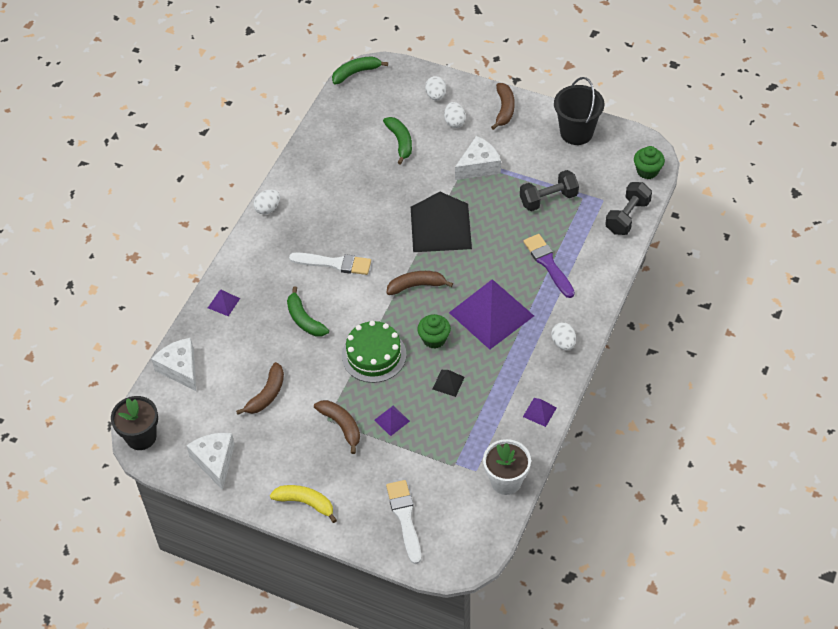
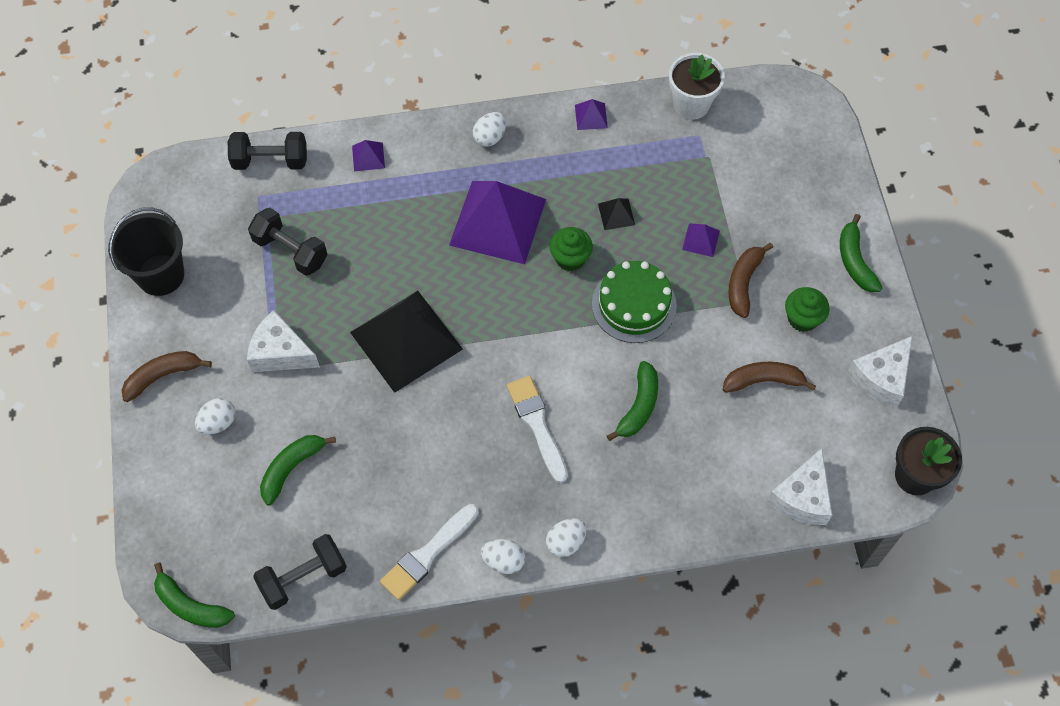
camera: 125 degrees left, 10 degrees up
purple pyramid [208,290,240,316] -> purple pyramid moved to [352,140,385,171]
yellow banana [270,485,337,523] -> green banana [840,214,882,292]
brown banana [386,271,453,295] -> none
white brush [386,480,421,564] -> white brush moved to [380,504,479,600]
white egg [425,76,446,100] -> white egg moved to [546,518,587,557]
purple brush [523,234,575,298] -> none
green cupcake [634,146,665,179] -> green cupcake moved to [785,287,830,332]
none -> black dumbbell [253,534,347,610]

